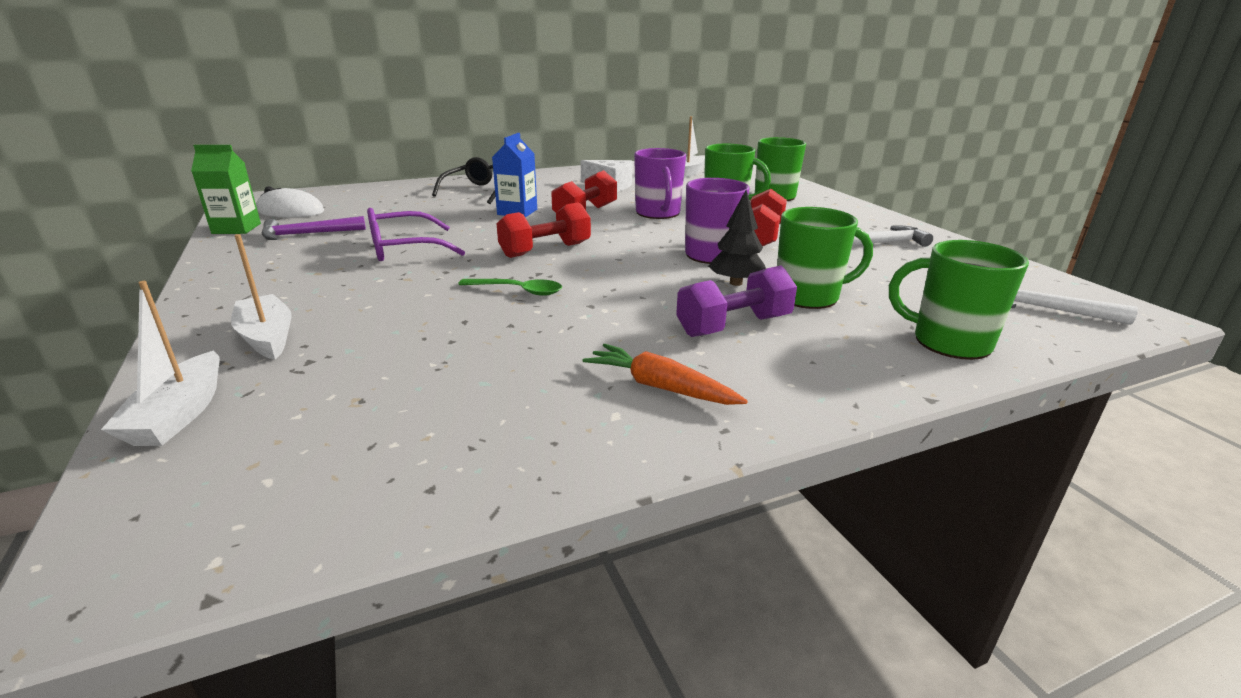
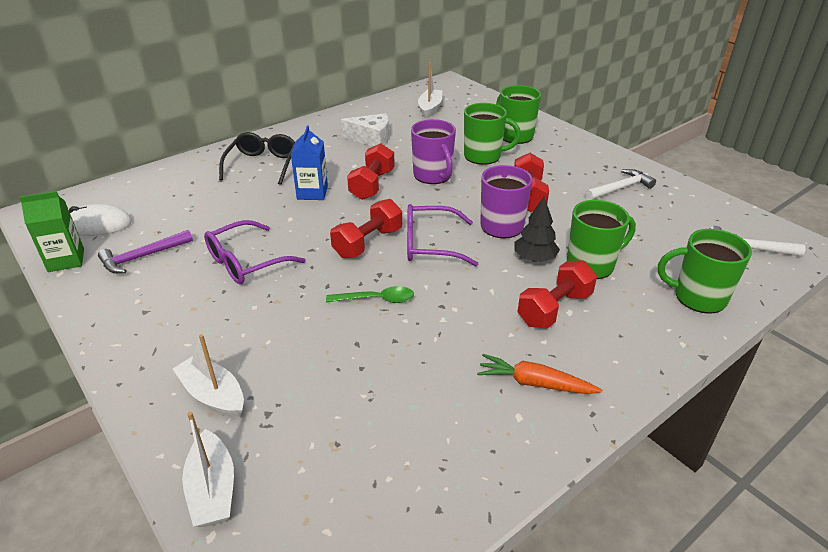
camera: 15 degrees left, 10 degrees up
purple dumbbell [676,266,797,337] -> red dumbbell [518,261,597,328]
none -> purple glasses [407,204,478,266]

